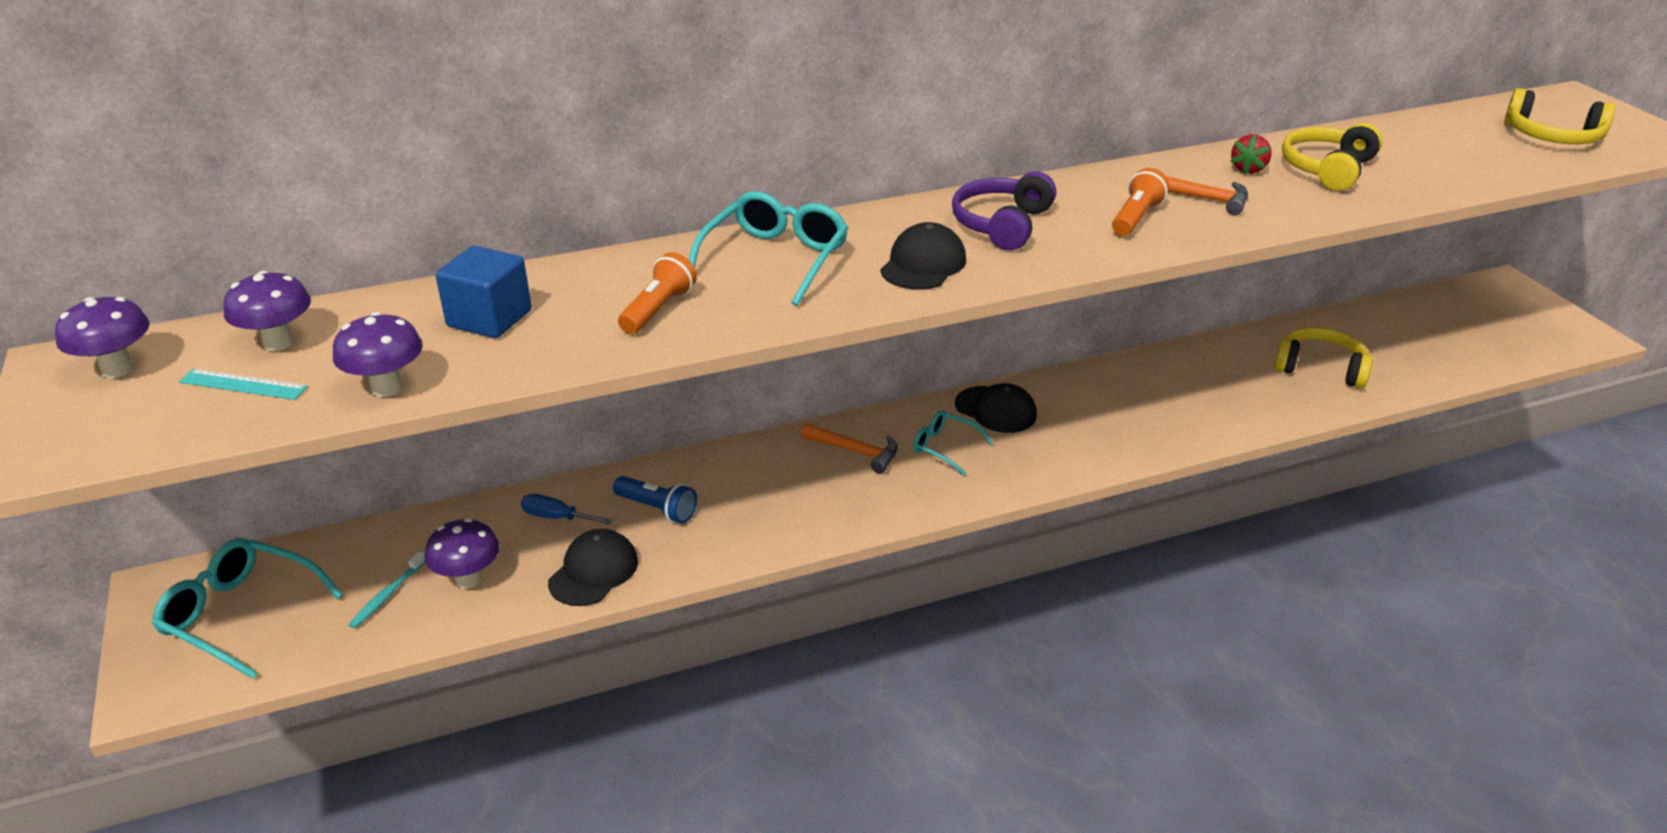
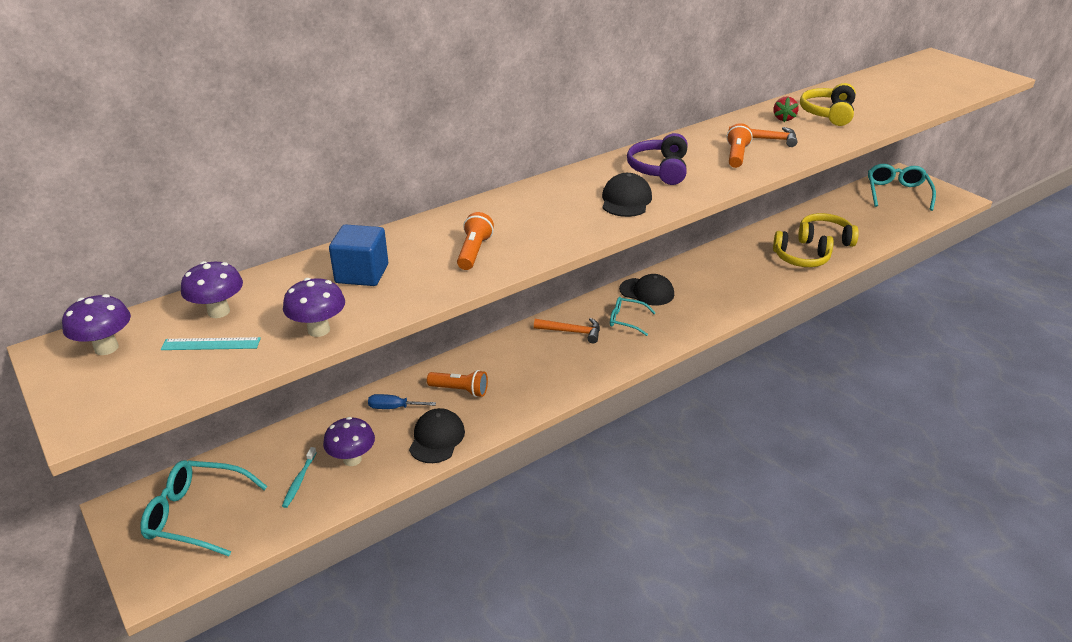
camera: 15 degrees left, 0 degrees up
blue flashlight [613,476,697,523] -> orange flashlight [427,370,488,397]
turquoise glasses [689,191,848,306] -> turquoise glasses moved to [868,164,936,211]
yellow headphones [1505,88,1615,144] -> yellow headphones moved to [773,231,834,267]

